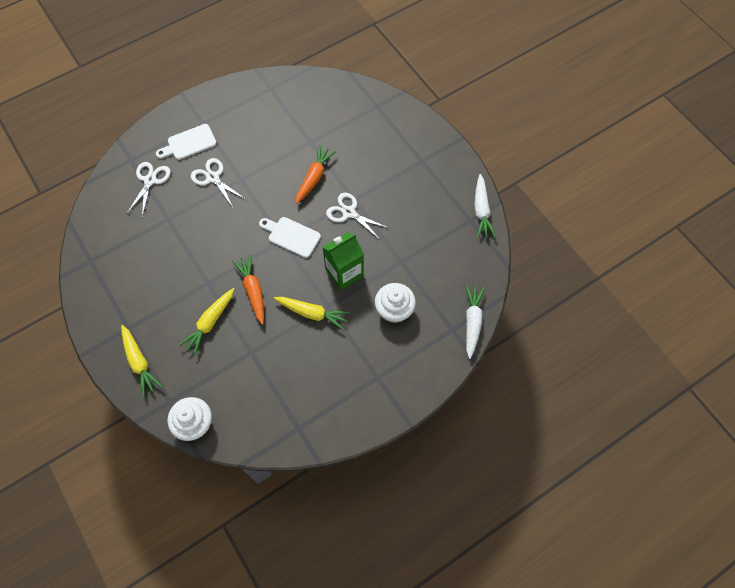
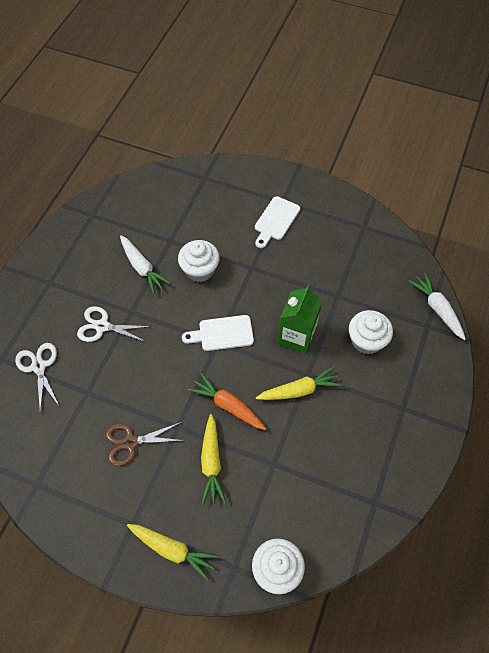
camera: 35 degrees left, 5 degrees down
white cutting board [156,124,217,160] -> white cutting board moved to [255,196,300,248]
orange carrot [295,145,336,204] -> white cupcake [178,240,220,282]
white scissors [326,193,389,238] -> none
white carrot [474,174,496,238] -> white carrot moved to [120,236,171,294]
none -> brown scissors [105,422,185,466]

